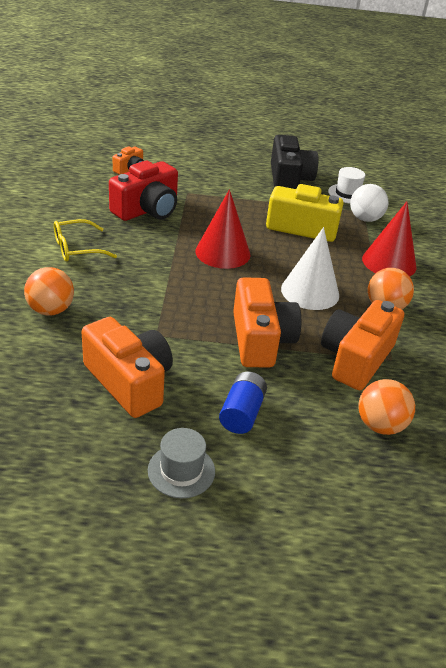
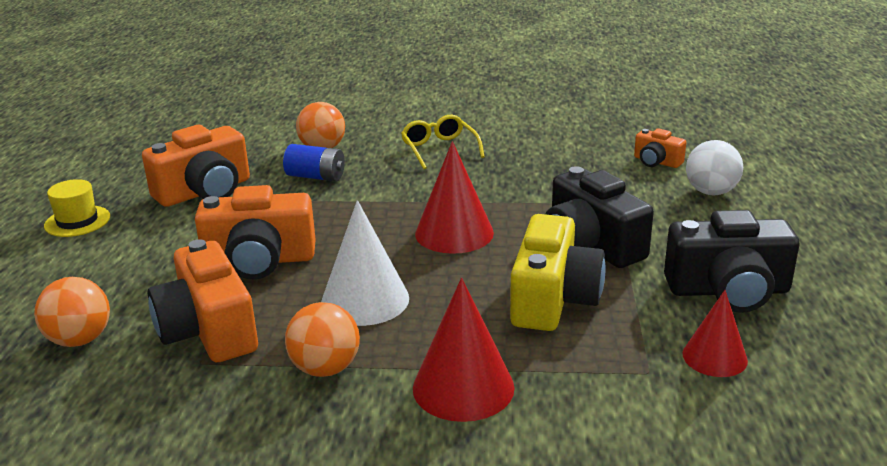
camera: 95 degrees right, 10 degrees down
red camera [109,161,178,221] -> none
grey hat [148,428,215,498] -> yellow hat [44,179,110,237]
blue battery [219,371,267,434] -> blue battery moved to [283,144,345,182]
orange camera [321,300,404,390] -> orange camera turned 150 degrees counterclockwise [148,239,258,362]
white hat [328,167,365,203] -> red cone [683,290,748,377]
white ball [350,184,388,222] -> white ball moved to [686,140,743,195]
none -> black camera [546,166,654,268]

